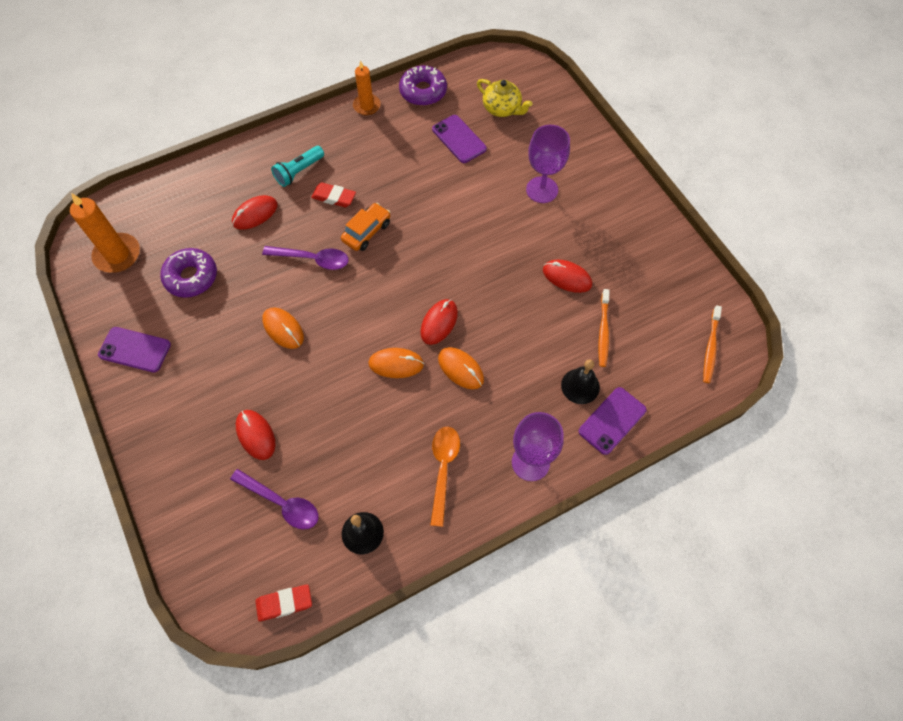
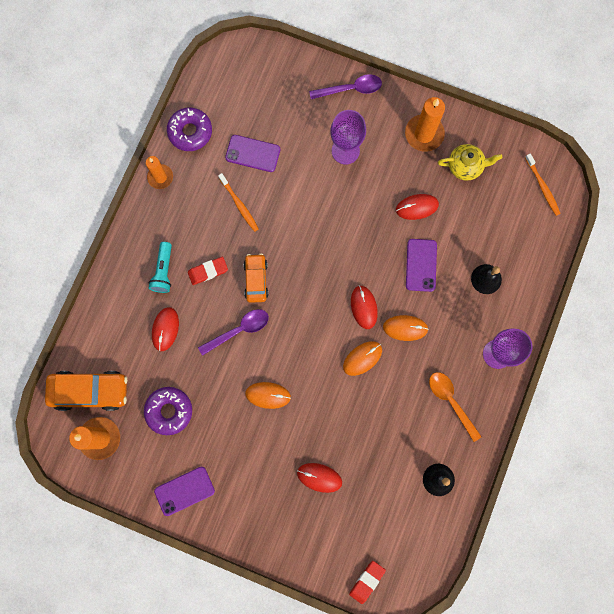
camera: 40 degrees left, 15 degrees up
purple spoon [230,469,319,529] -> purple spoon moved to [309,74,382,99]
red eraser [255,584,312,622] -> red eraser moved to [349,561,386,604]
yellow teapot [477,79,533,117] -> yellow teapot moved to [438,144,502,181]
purple phone [579,387,647,455] -> purple phone moved to [406,239,437,292]
orange toothbrush [599,289,610,367] -> orange toothbrush moved to [218,173,259,232]
none -> orange car [45,371,127,411]
none -> orange candle [405,97,445,152]

